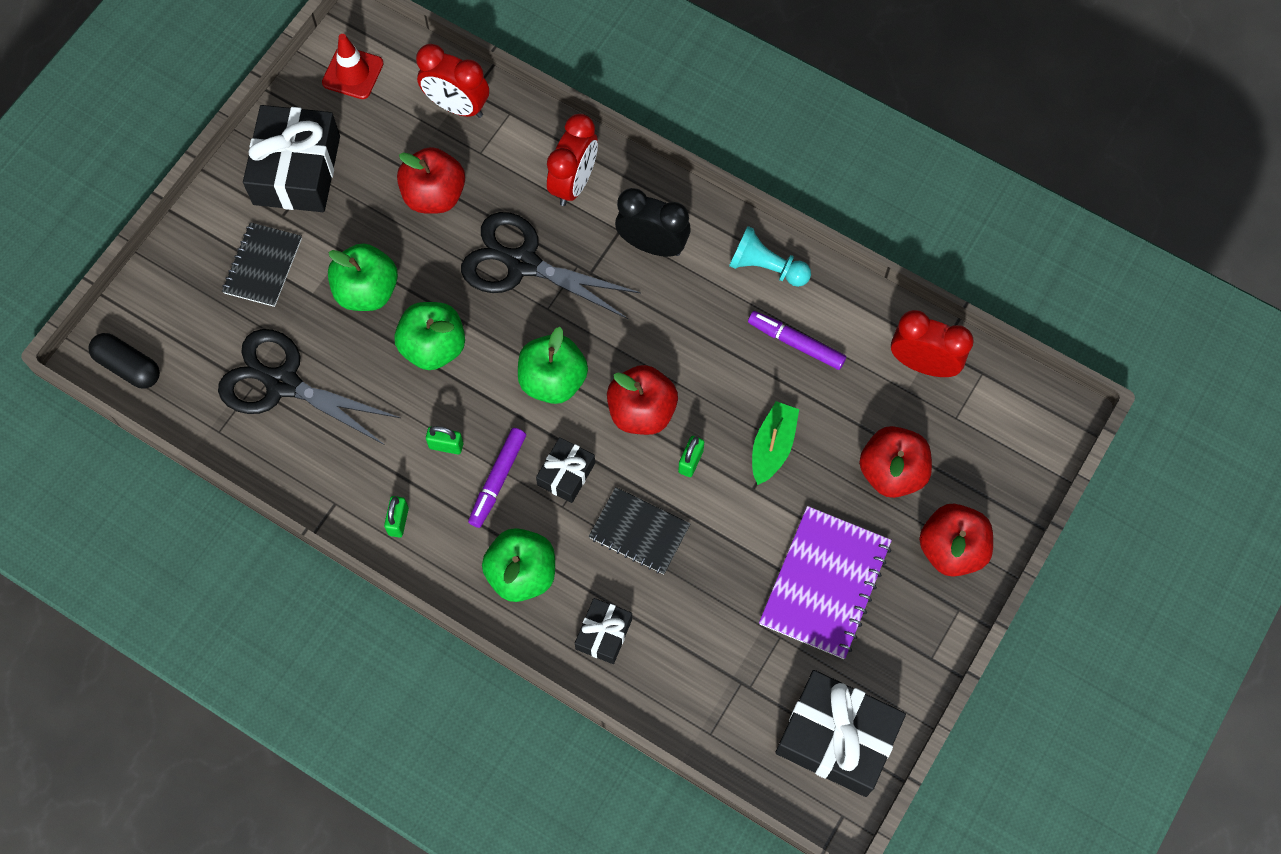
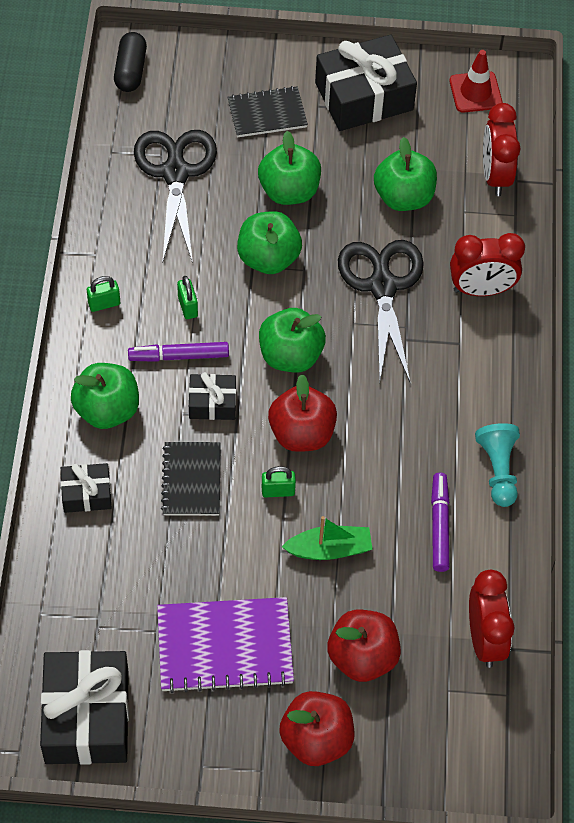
camera: 60 degrees right, 10 degrees down
red apple [397,147,465,214] -> green apple [374,137,437,211]
black clock [615,188,691,257] -> none

